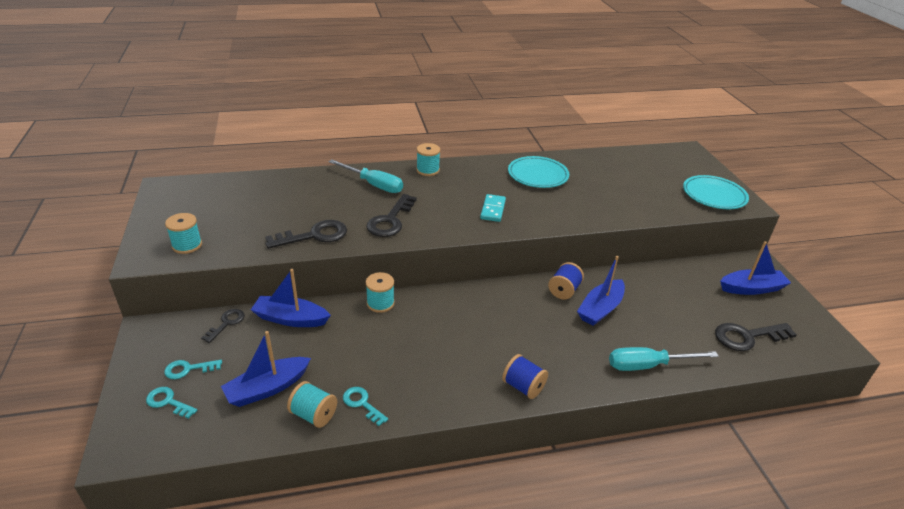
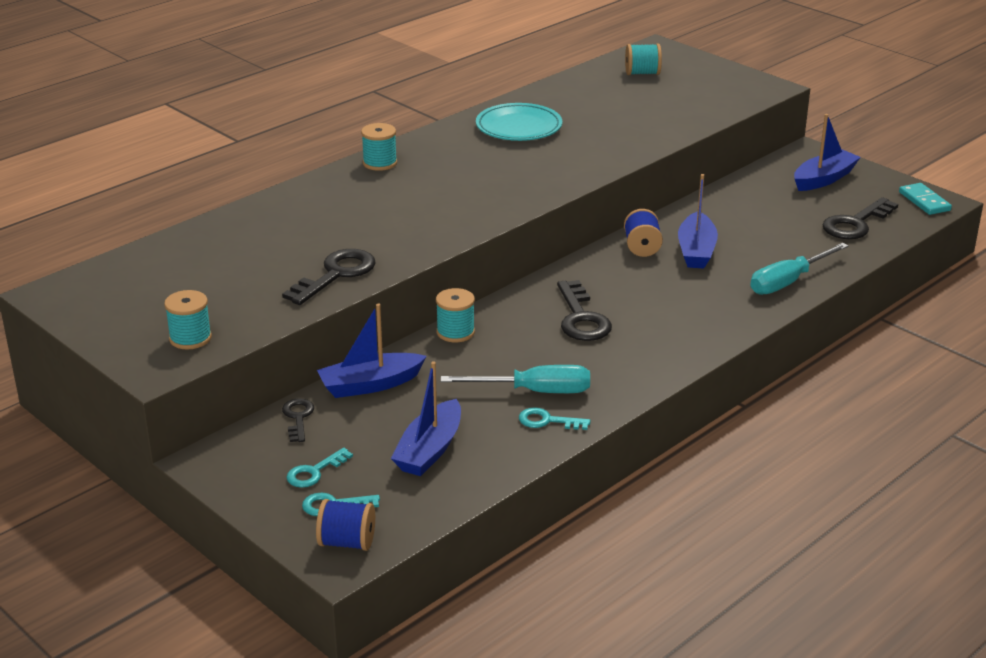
camera: 30 degrees left, 5 degrees down
turquoise spool [287,381,337,428] -> turquoise spool moved to [625,43,662,75]
turquoise screwdriver [328,160,403,193] -> turquoise screwdriver moved to [441,365,590,393]
black key [366,194,417,237] -> black key moved to [557,280,612,341]
turquoise domino [480,194,506,222] -> turquoise domino moved to [899,183,952,215]
blue spool [502,354,548,399] -> blue spool moved to [316,499,375,551]
turquoise plate [683,175,749,209] -> none

